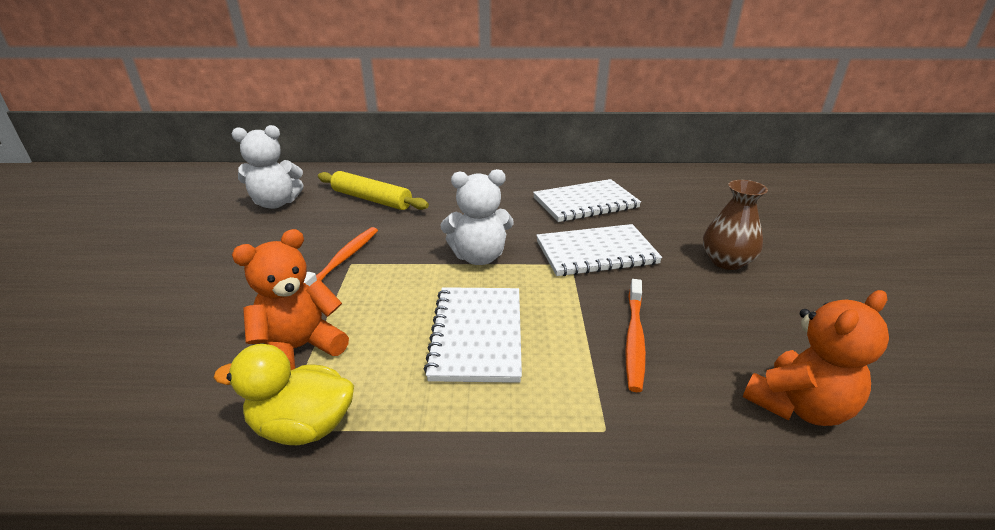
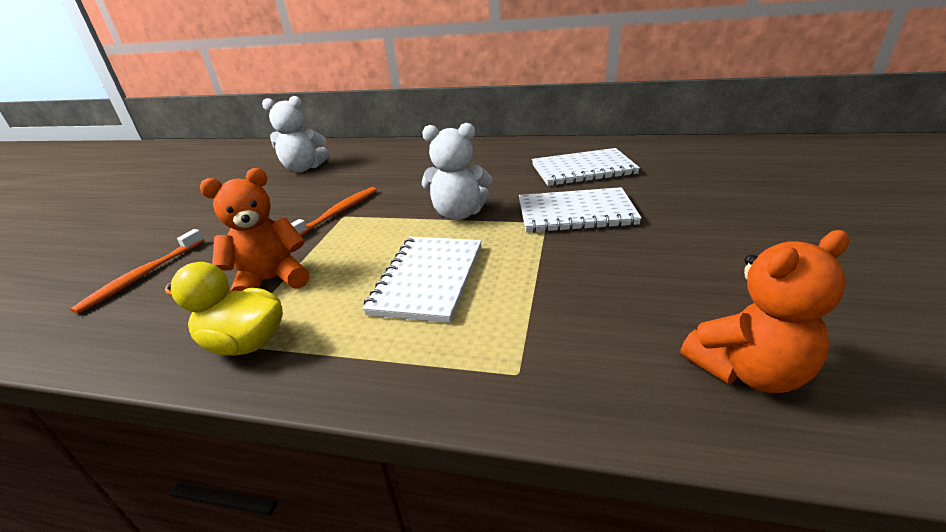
camera: 15 degrees right, 0 degrees up
yellow rolling pin [318,171,429,210] -> none
orange toothbrush [625,279,646,392] -> orange toothbrush moved to [70,229,204,314]
brown vase [703,180,768,270] -> none

